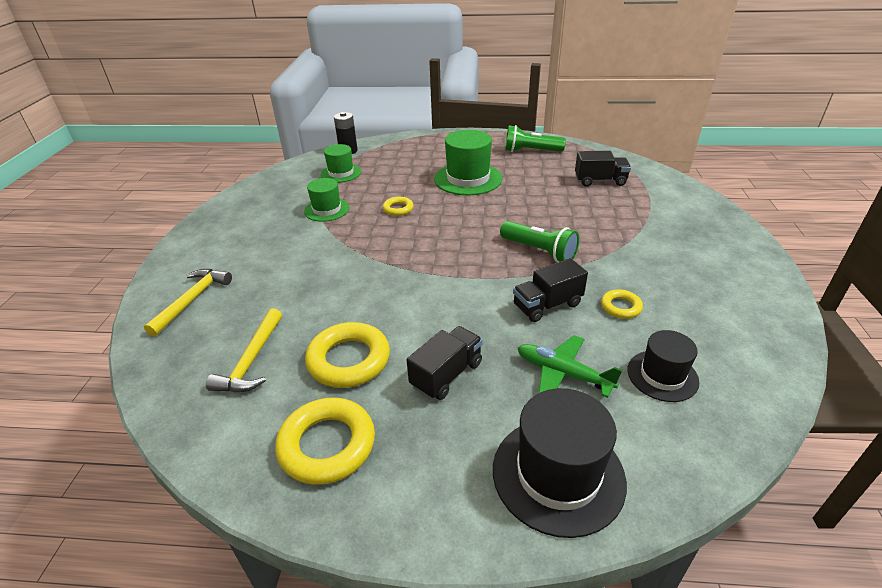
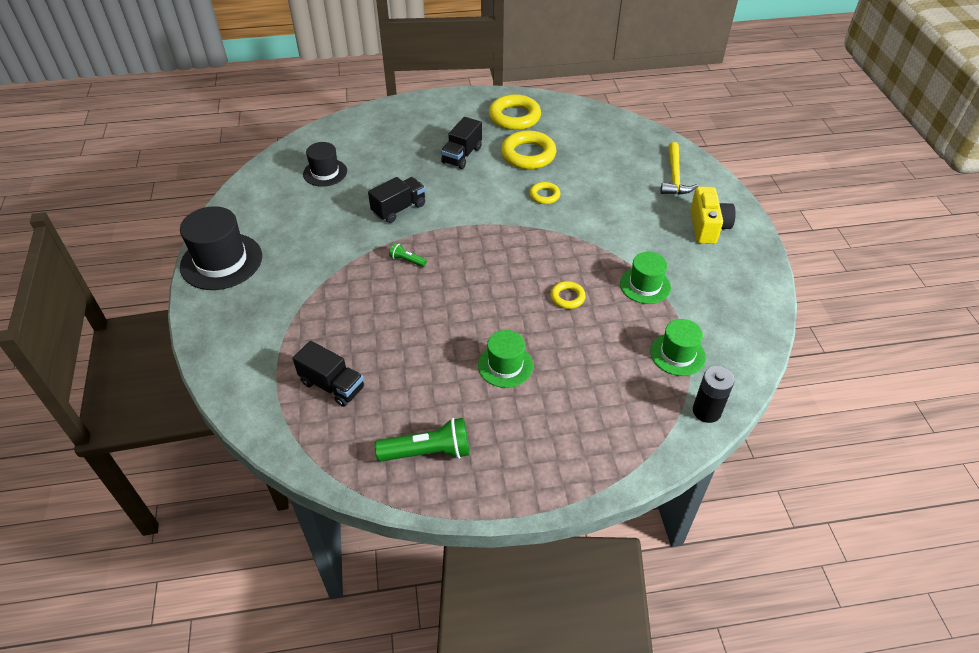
camera: 165 degrees right, 10 degrees up
yellow hammer [206,308,282,393] -> none
green hat [434,130,503,195] -> green hat [478,330,533,388], size x0.61
black hat [493,388,627,538] -> black hat moved to [180,206,262,290]
green flashlight [500,221,579,262] -> green flashlight [389,243,427,267], size x0.50
green plane [518,335,622,398] -> none
black truck [575,151,631,187] -> black truck turned 135 degrees counterclockwise [293,341,364,407]
yellow ring [601,289,643,319] -> yellow ring moved to [530,182,560,204]
none -> yellow camera [690,186,736,244]

